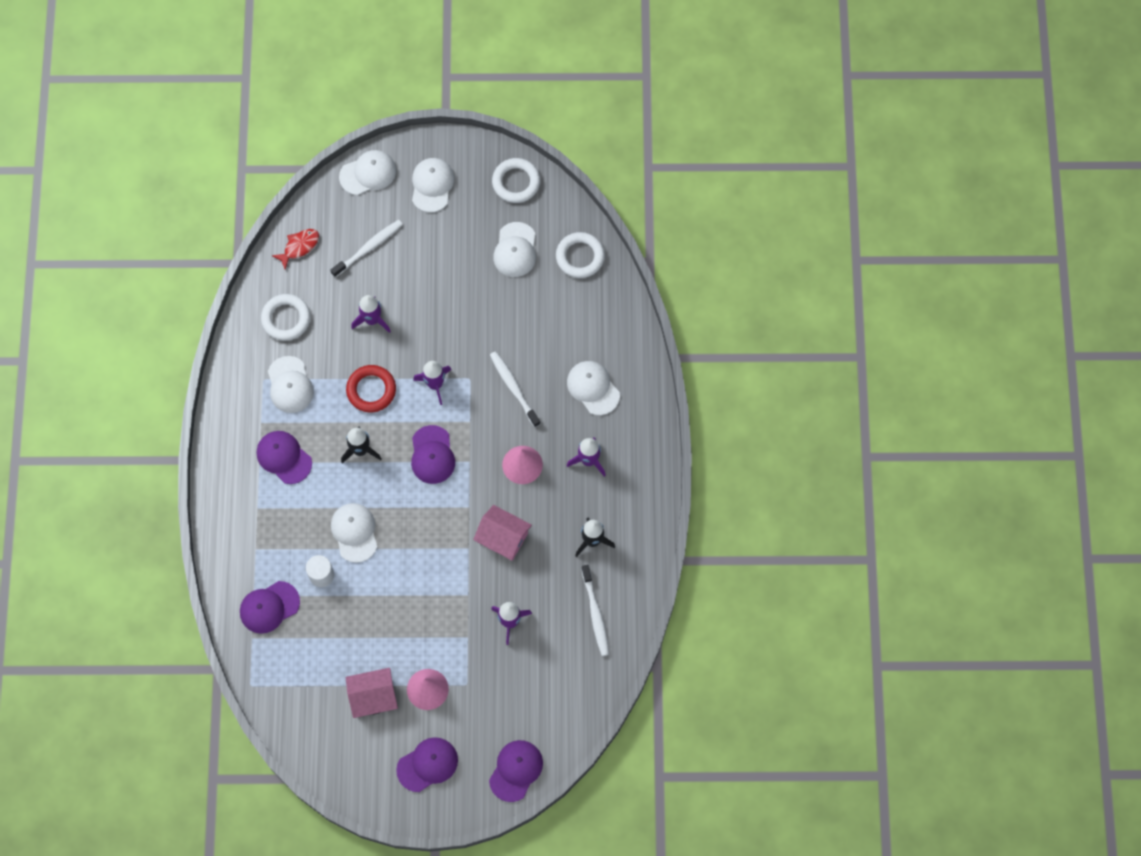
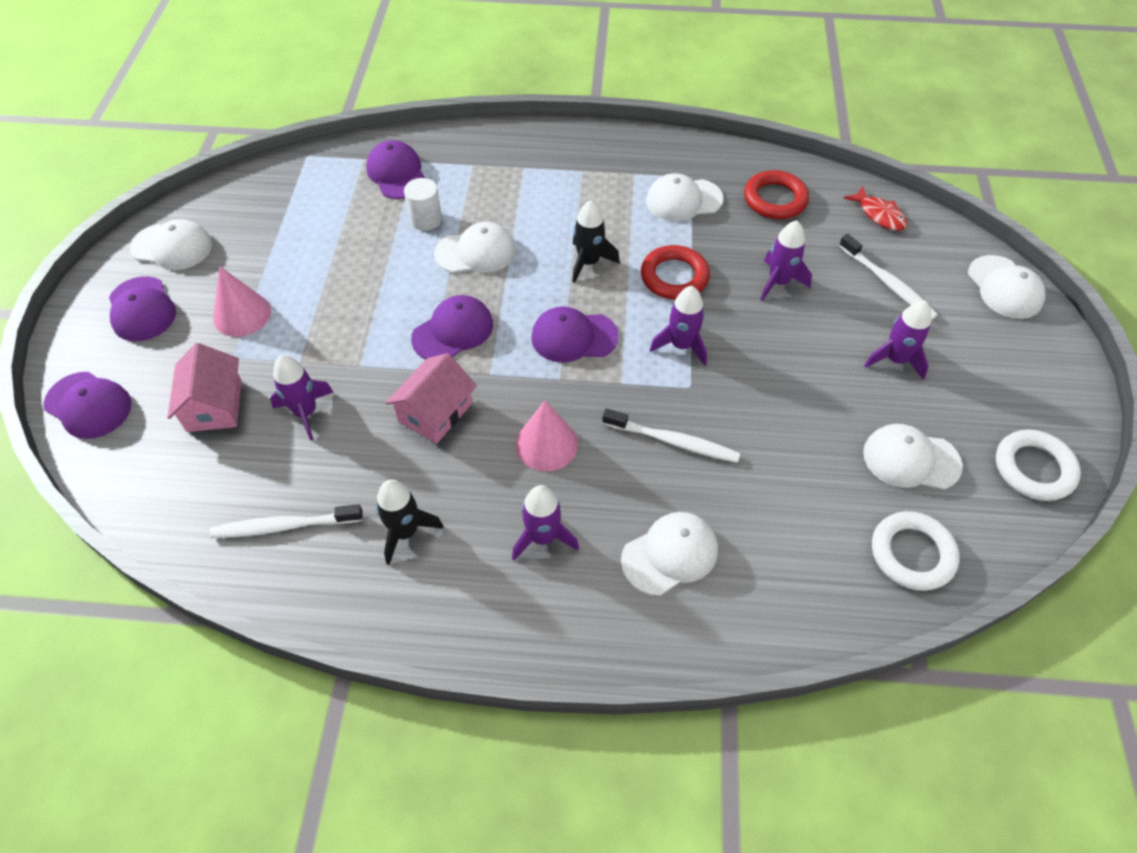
camera: 95 degrees right, 15 degrees down
purple cap [257,431,312,484] -> purple cap moved to [411,295,493,359]
white ring [261,294,310,341] -> red ring [744,170,809,219]
pink house [346,668,398,718] -> pink house moved to [167,343,241,432]
white cap [412,158,454,212] -> white cap moved to [130,219,212,270]
white toothbrush [490,351,541,427] -> white toothbrush turned 45 degrees clockwise [602,409,740,463]
none -> purple rocket [864,300,931,380]

